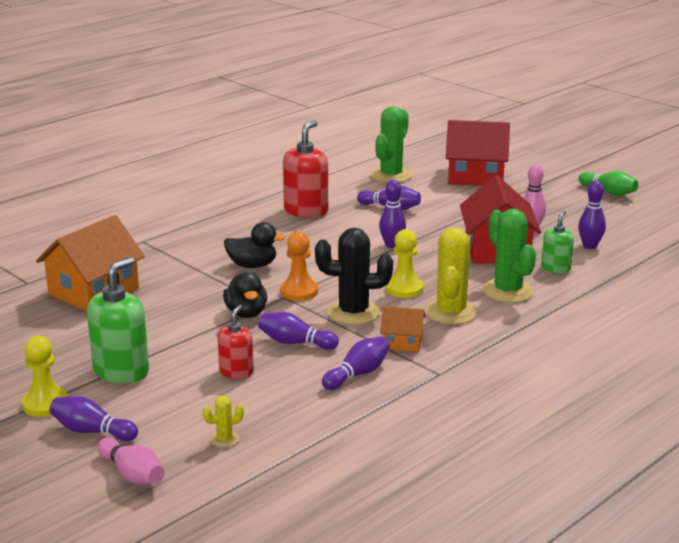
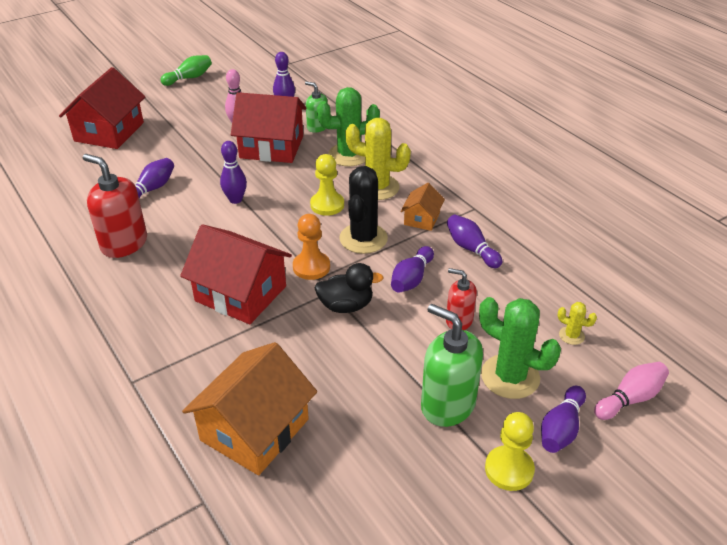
camera: 80 degrees left, 15 degrees up
orange house [36,215,145,311] -> orange house turned 75 degrees clockwise [182,342,317,475]
yellow cactus [203,395,244,447] -> yellow cactus turned 45 degrees counterclockwise [557,302,597,345]
black duck [224,222,286,268] -> red house [180,224,292,324]
green cactus [371,106,412,183] -> green cactus moved to [479,297,561,399]

